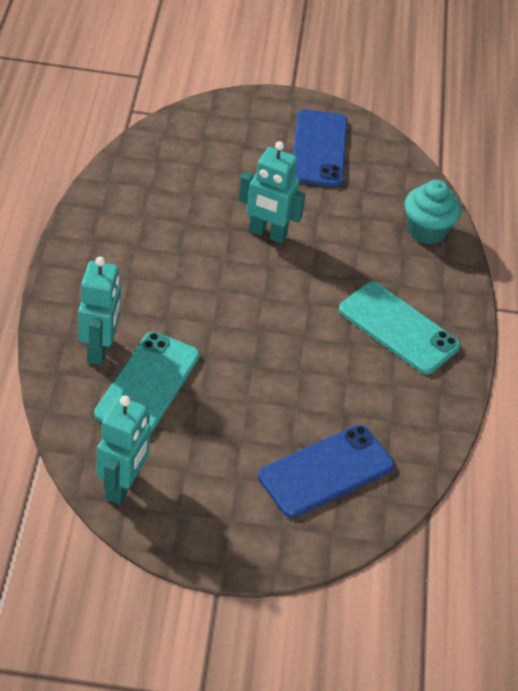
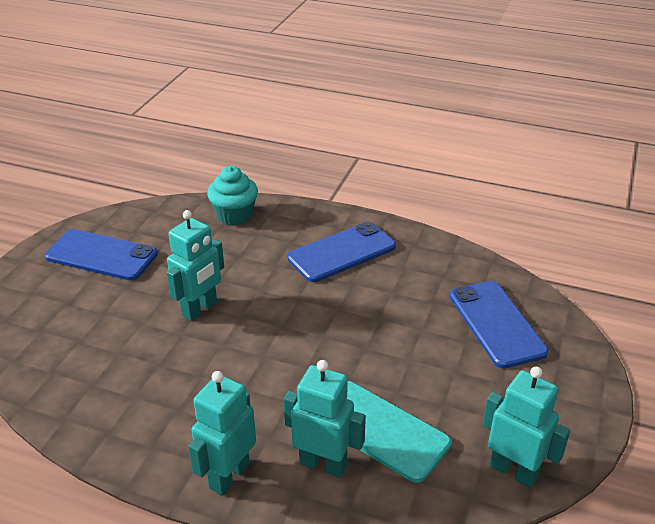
camera: 70 degrees left, 10 degrees down
turquoise phone [339,282,460,374] -> blue phone [287,222,396,282]
none -> turquoise robot [188,371,256,496]

